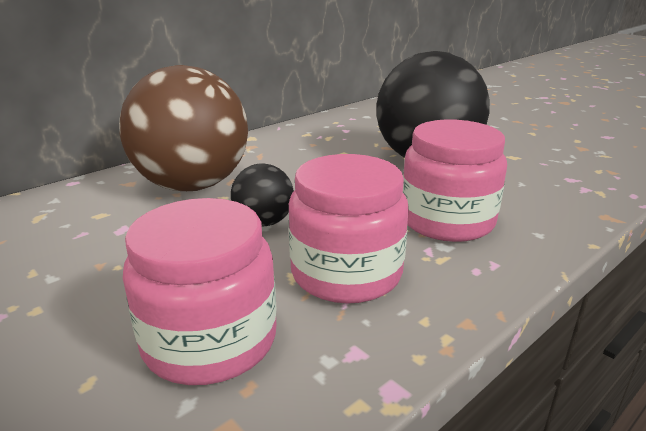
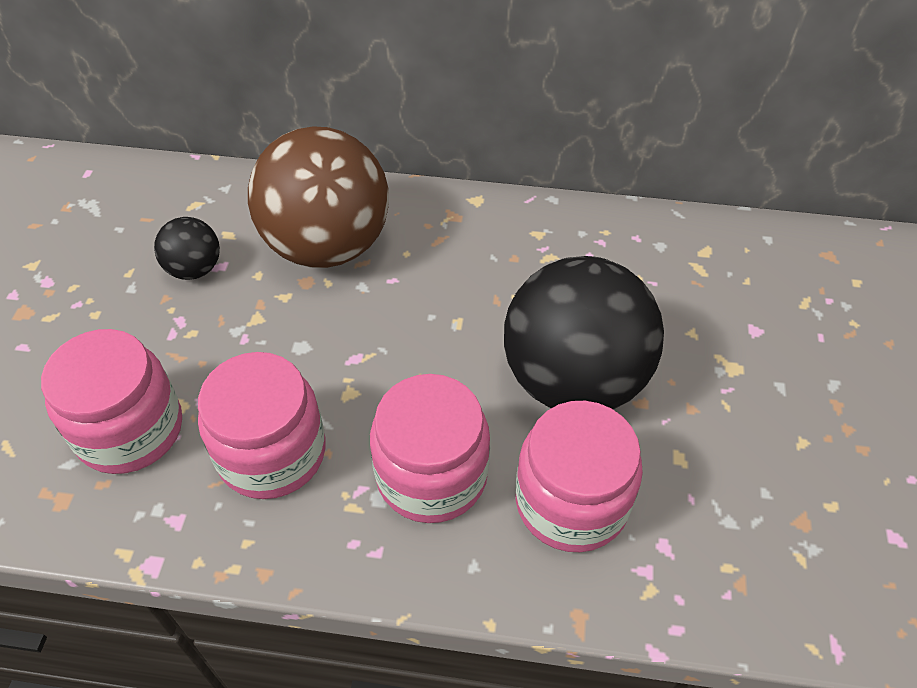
camera: 50 degrees right, 25 degrees up
black ball [231,163,294,226] -> black ball moved to [154,217,220,280]
none -> pink jar [516,401,643,552]

